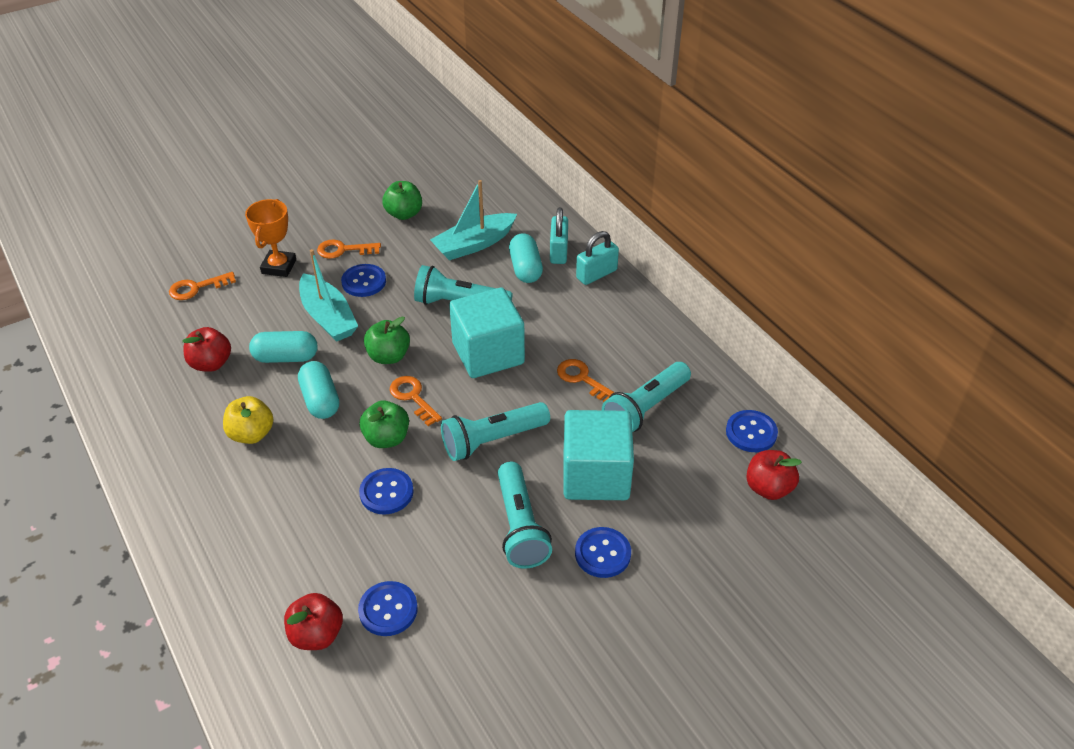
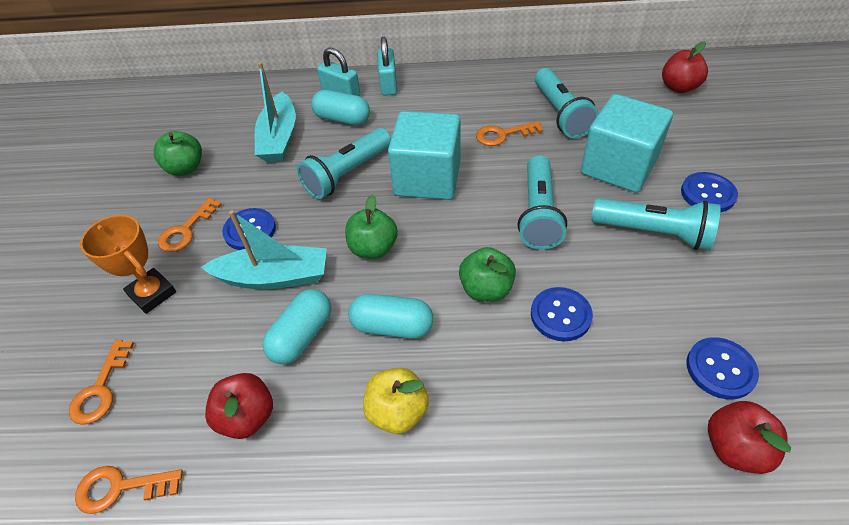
camera: 55 degrees left, 5 degrees up
orange key [390,376,442,426] -> orange key moved to [75,466,183,514]
blue button [726,410,778,452] -> none

